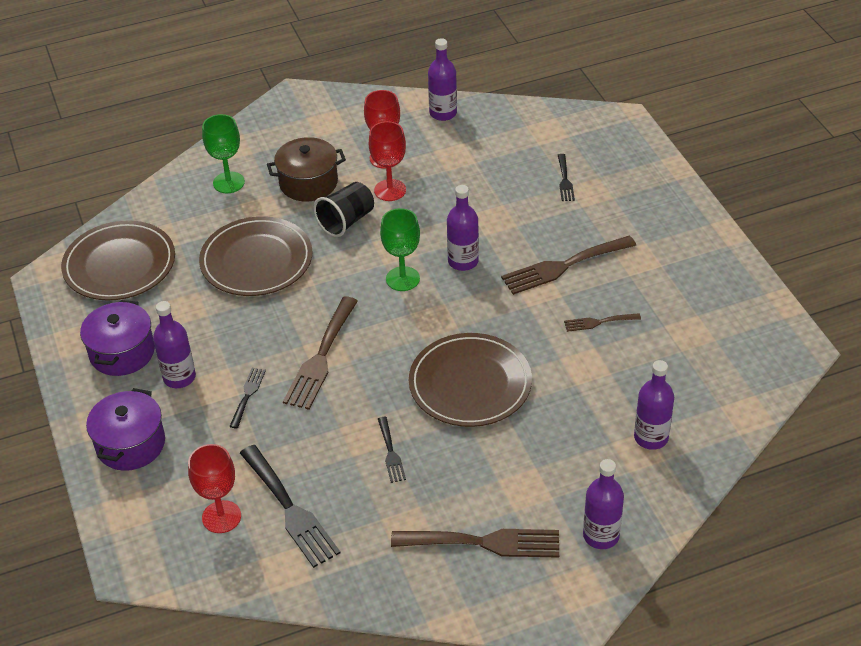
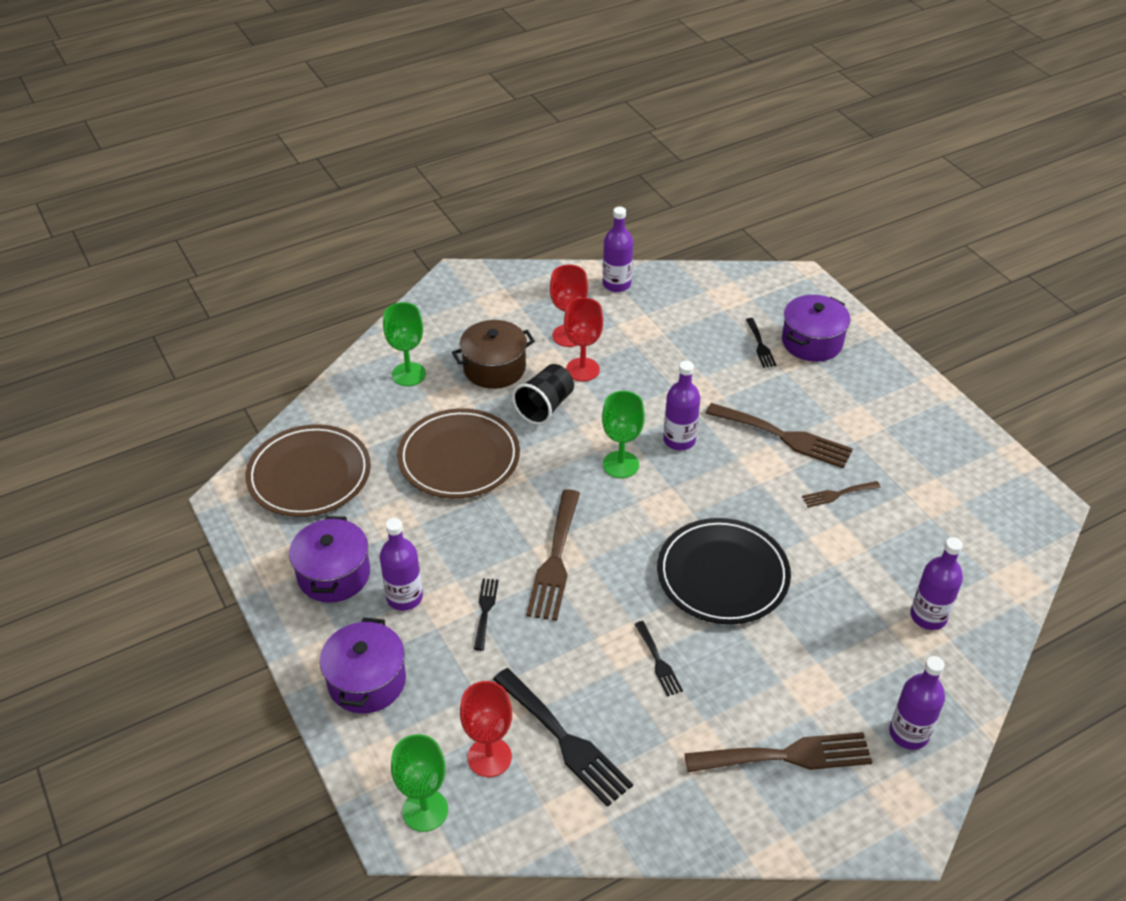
camera: 10 degrees left, 0 degrees up
brown plate [409,333,532,427] -> black plate [657,518,791,624]
brown fork [501,235,636,295] -> brown fork turned 120 degrees counterclockwise [706,403,853,469]
none -> green goblet [391,734,448,832]
none -> purple pot [782,295,850,362]

